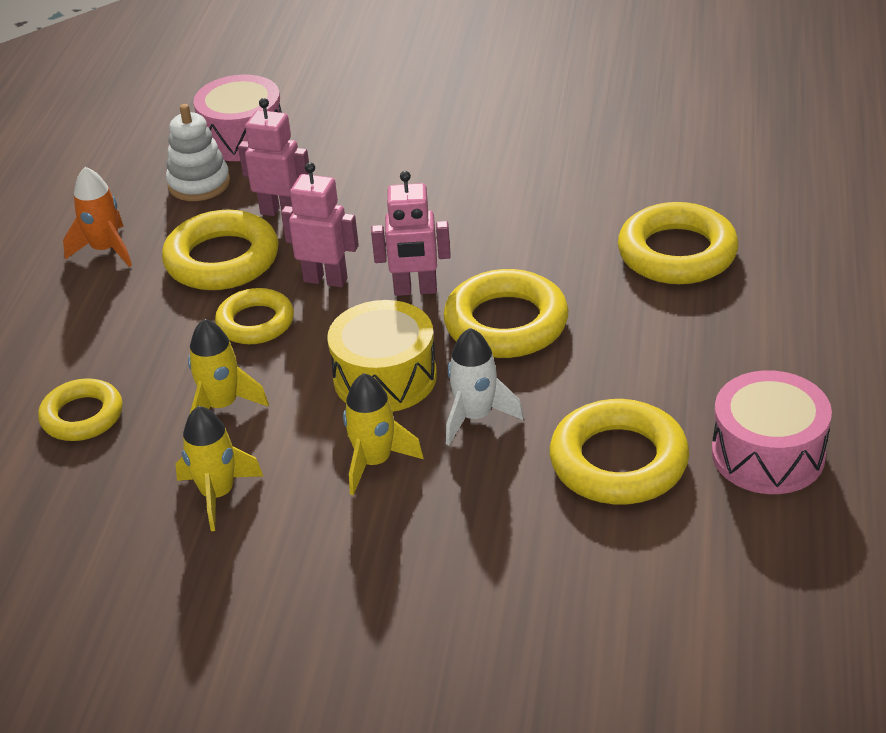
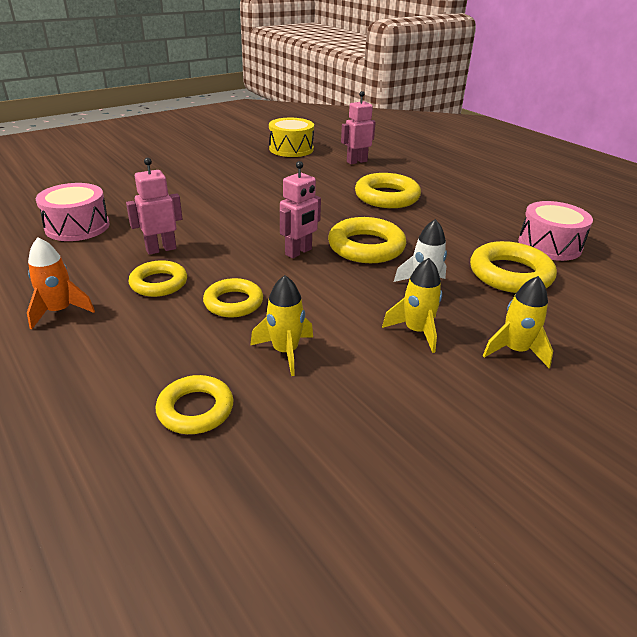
camera: 50 degrees left, 5 degrees down
yellow ring [162,210,279,290] -> yellow ring [128,260,187,297], size x0.64
white stacking toy [166,104,230,201] -> none
yellow rocket [176,406,263,531] -> yellow rocket moved to [483,276,553,368]
pink robot [281,162,359,287] -> pink robot moved to [341,91,376,164]
yellow drum [327,300,437,412] -> yellow drum moved to [269,118,314,157]

